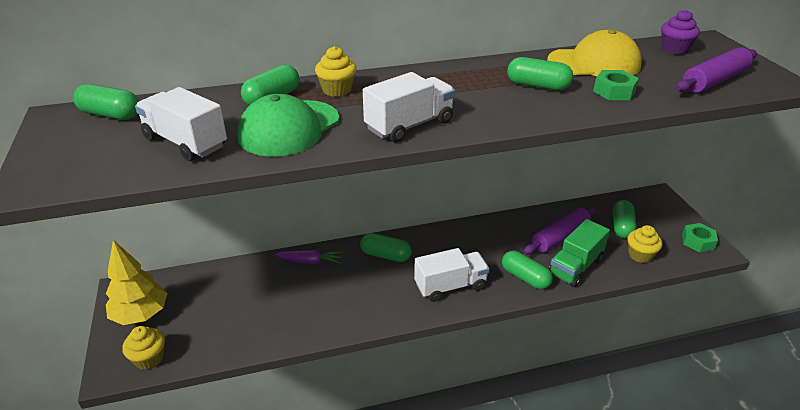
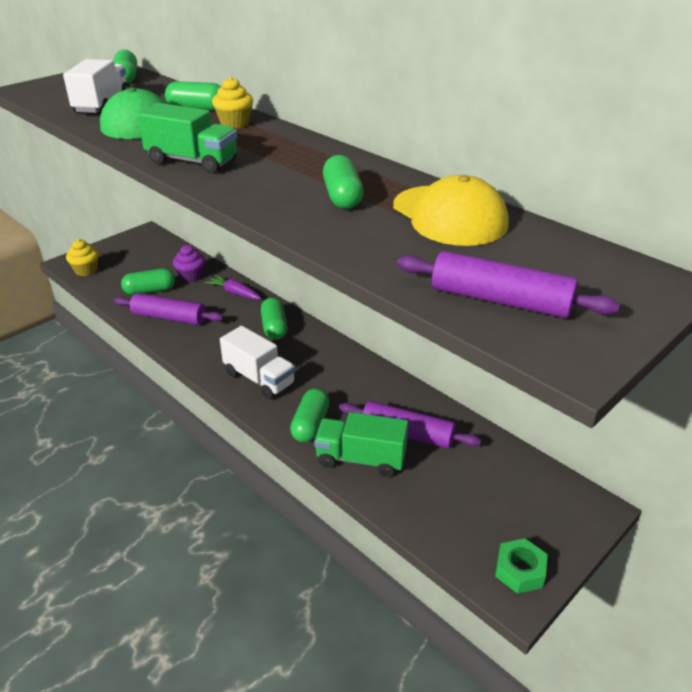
camera: 60 degrees right, 0 degrees up
yellow tree [106,240,168,325] -> none
purple carrot [274,250,342,264] -> purple carrot turned 150 degrees clockwise [205,275,261,300]
white truck [363,72,455,143] -> green truck [137,103,237,173]
green nut [593,70,639,100] -> none
green capsule [613,200,637,239] -> green capsule moved to [121,268,175,295]
yellow cupcake [627,225,663,263] -> none
purple cupcake [661,10,700,55] -> purple cupcake moved to [173,245,205,282]
none -> purple rolling pin [113,293,224,325]

